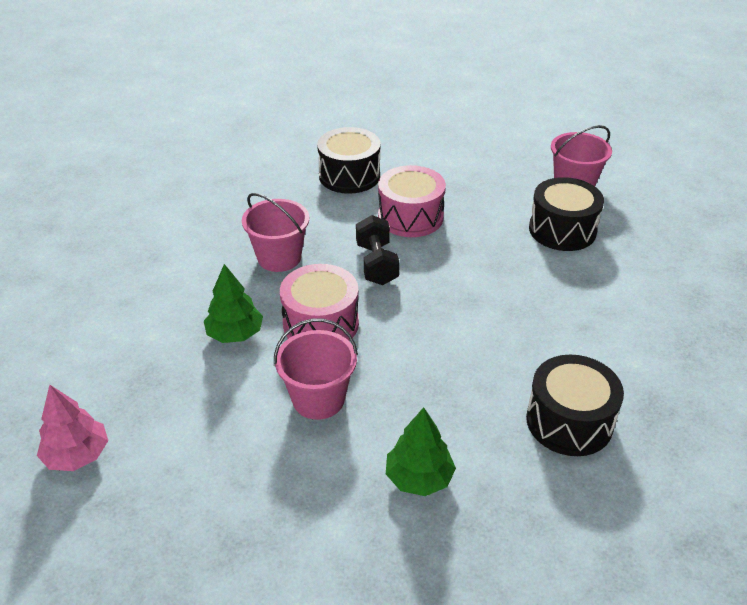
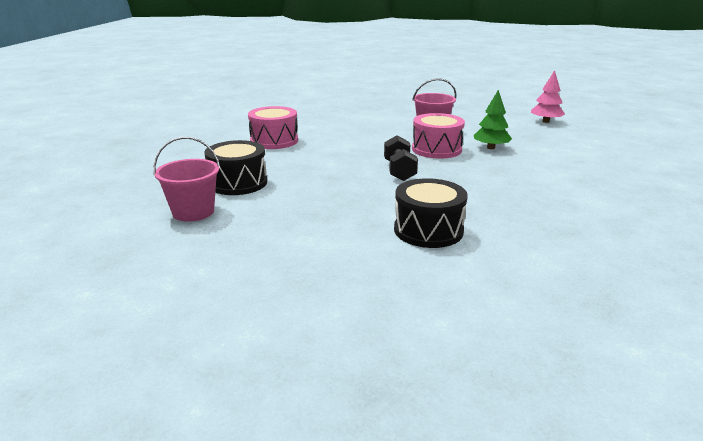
camera: 175 degrees left, 15 degrees down
pink bucket [242,193,309,272] -> none
pink drum [378,165,446,237] -> pink drum moved to [248,106,298,149]
green tree [386,407,456,496] -> none
black drum [526,355,624,456] -> none

